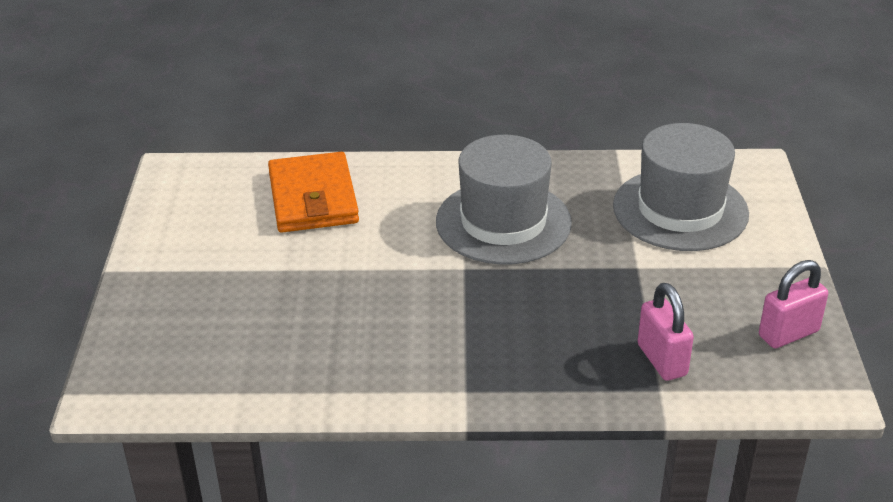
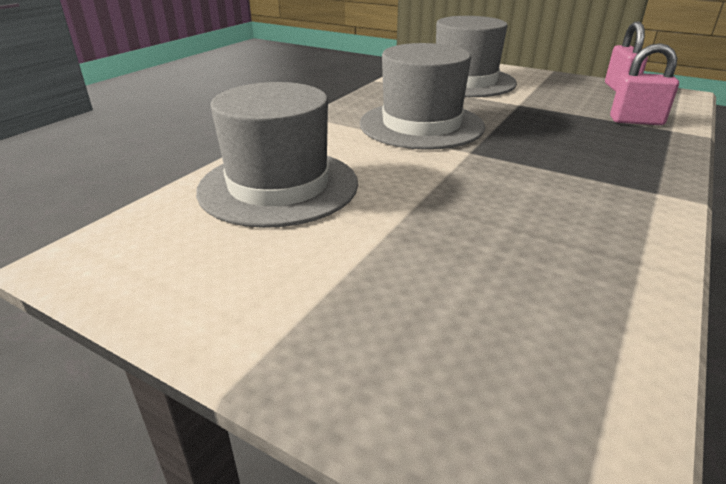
camera: 60 degrees left, 5 degrees down
orange wallet [268,152,359,232] -> grey hat [196,82,358,228]

